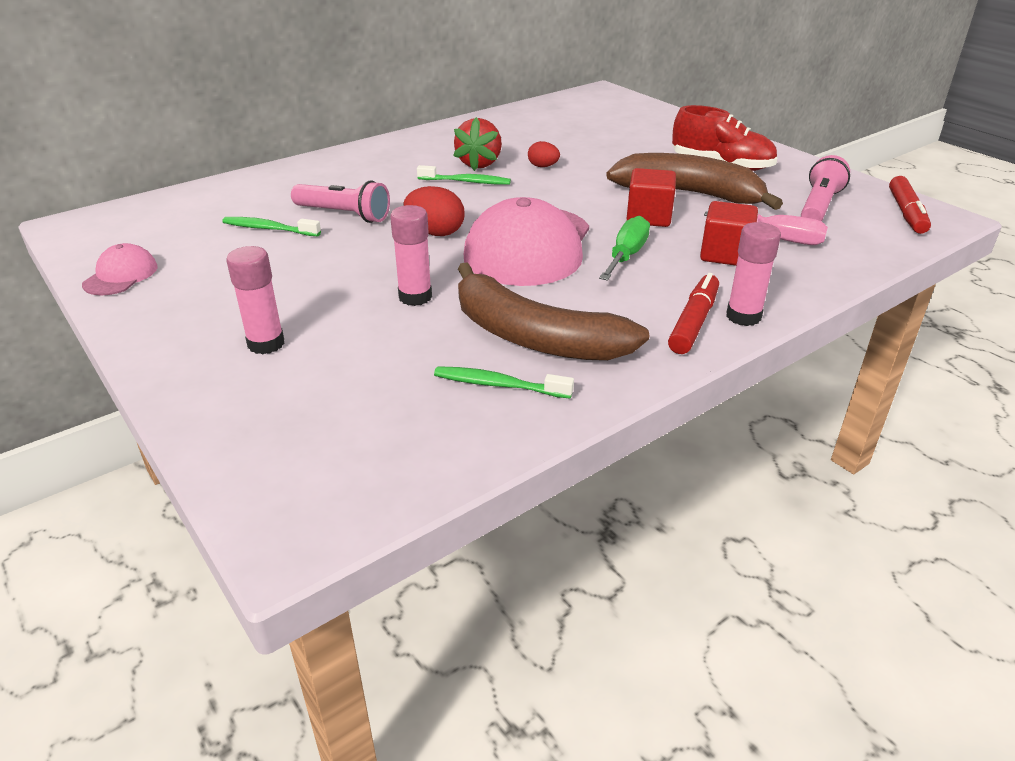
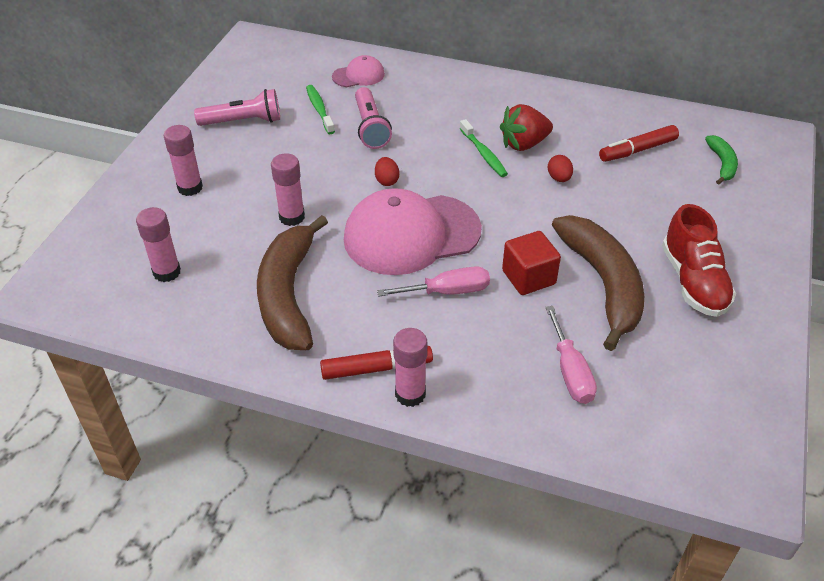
camera: 55 degrees right, 10 degrees up
pink cap [82,243,158,296] -> pink cap moved to [332,55,385,87]
red egg [403,186,465,236] -> red egg [375,157,399,186], size x0.62
green toothbrush [434,366,574,399] -> none
green screwdriver [599,216,650,281] -> pink screwdriver [377,266,490,297]
red cube [700,201,758,266] -> none
pink flashlight [801,155,850,222] -> pink flashlight moved to [194,89,280,126]
red marker [889,176,931,234] -> red marker moved to [599,125,679,162]
none -> pink glue stick [136,207,181,282]
none -> green banana [705,135,738,185]

